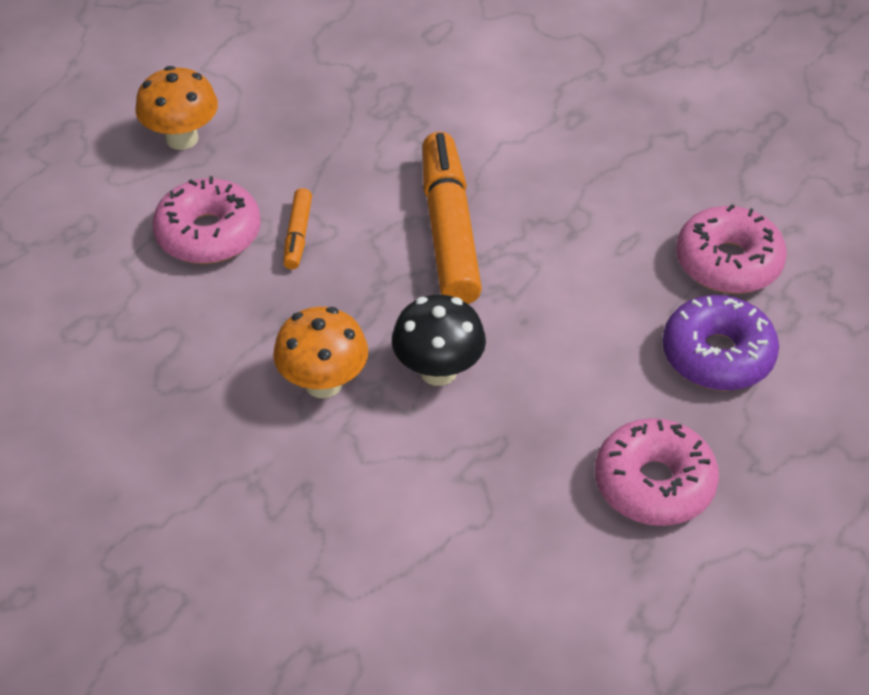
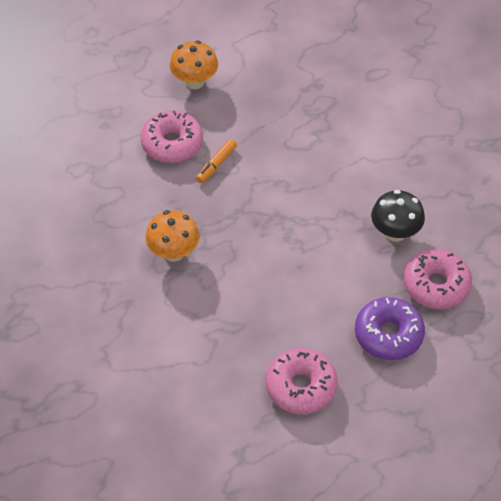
camera: 30 degrees right, 5 degrees up
black mushroom [392,295,486,386] -> black mushroom moved to [371,190,425,242]
orange marker [422,132,482,304] -> none

